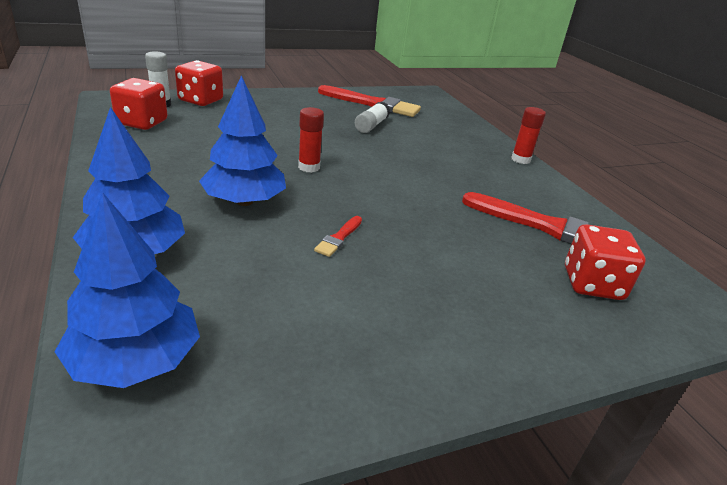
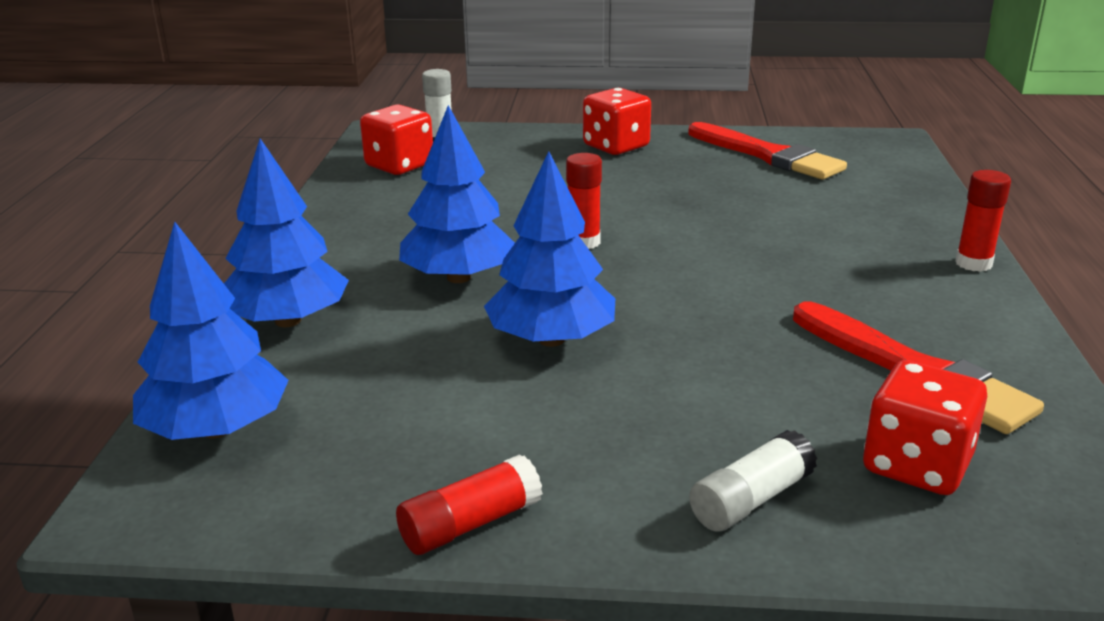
camera: 30 degrees right, 5 degrees down
red dice [175,60,223,106] -> red dice moved to [583,88,651,155]
red brush [314,216,362,257] -> blue tree [484,151,615,347]
white glue stick [355,101,390,133] -> white glue stick moved to [689,430,817,532]
none -> red glue stick [396,454,543,555]

